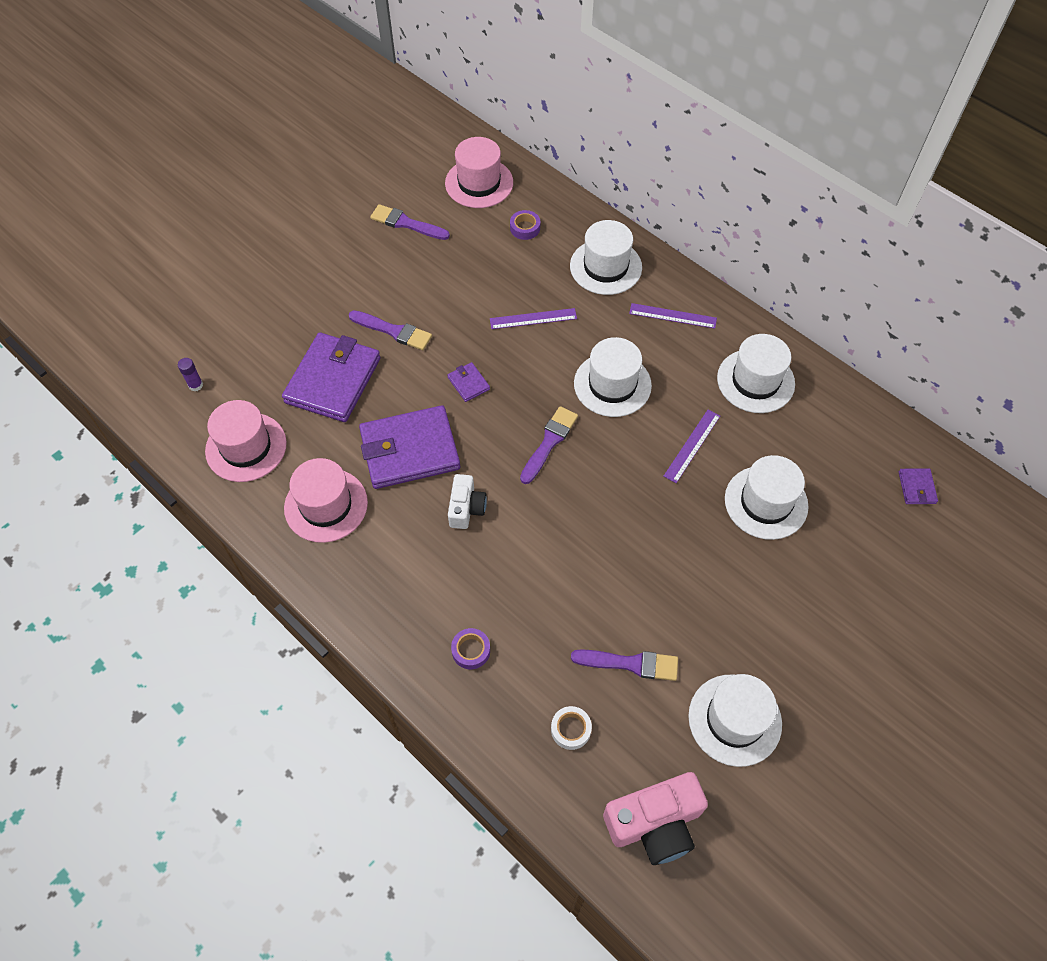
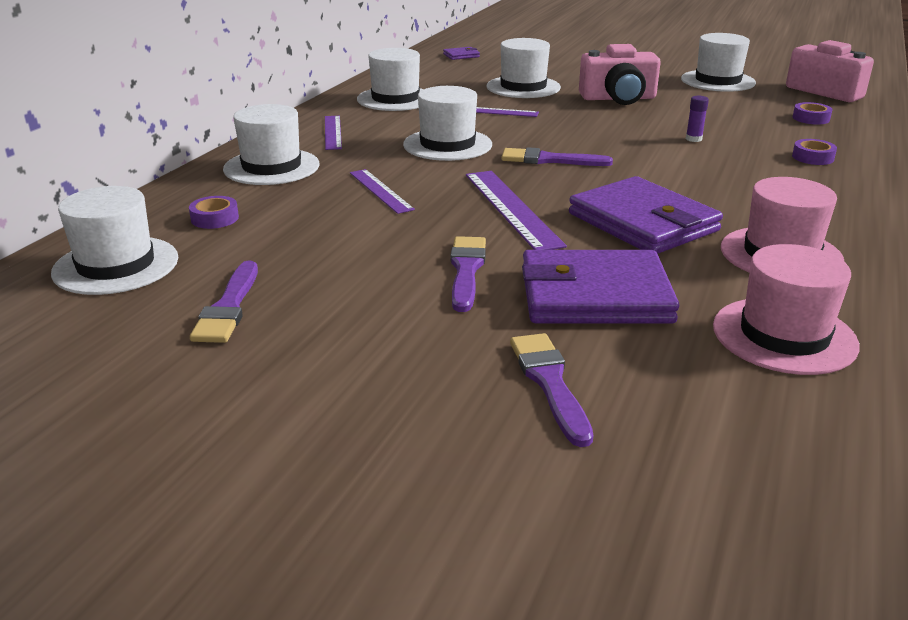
camera: 110 degrees left, 30 degrees down
purple glue stick [178,358,203,392] -> purple glue stick moved to [686,96,709,142]
pink hat [445,137,513,208] -> white hat [51,186,178,295]
purple wallet [447,362,490,402] -> purple ruler [466,171,567,250]
white camera [448,474,487,529] -> none
white tape [551,706,592,750] -> purple tape [793,102,833,125]
purple brush [571,649,678,681] -> purple brush moved to [510,333,593,447]
none -> pink camera [579,44,661,105]

